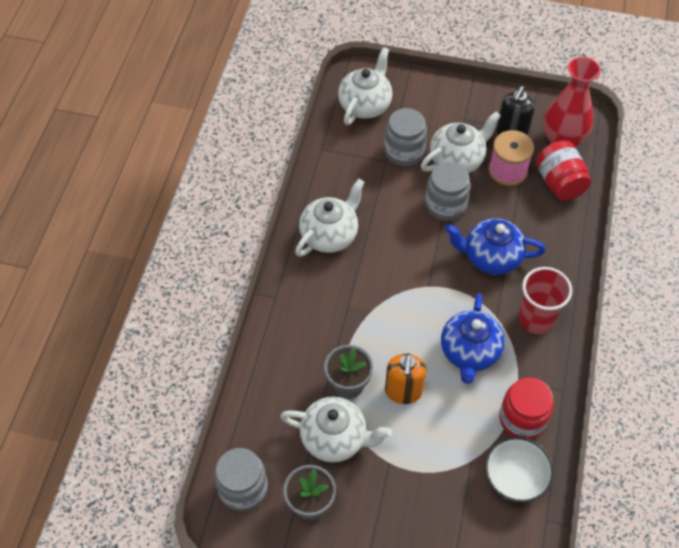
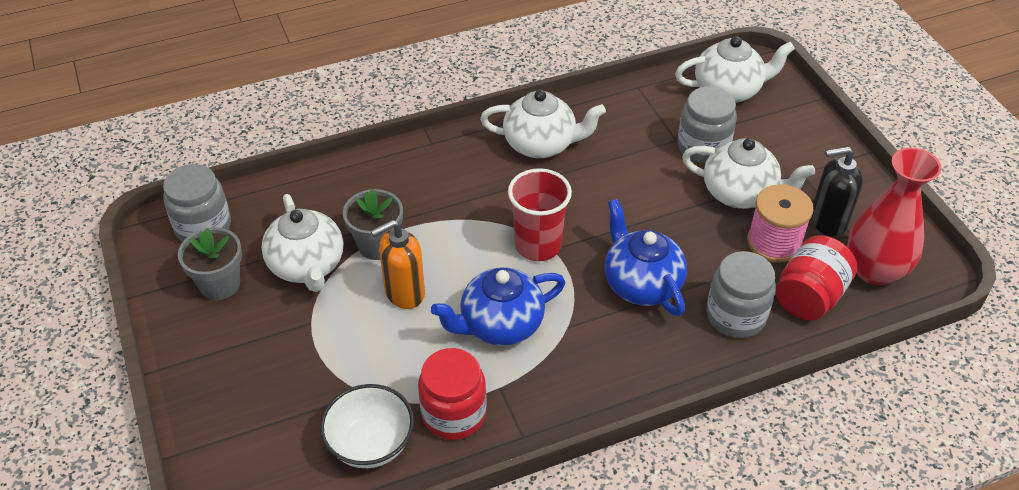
camera: 55 degrees right, 10 degrees down
grey jar [425,162,471,221] -> grey jar moved to [706,251,776,338]
red cup [518,267,572,334] -> red cup moved to [508,168,572,261]

